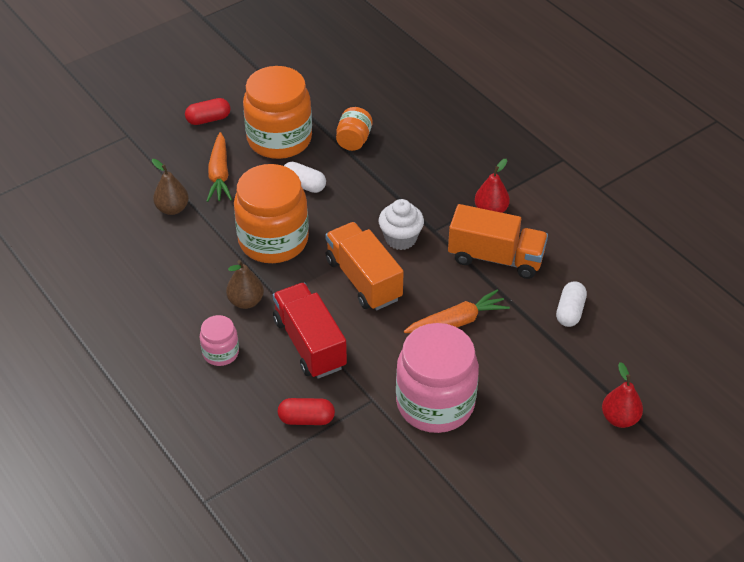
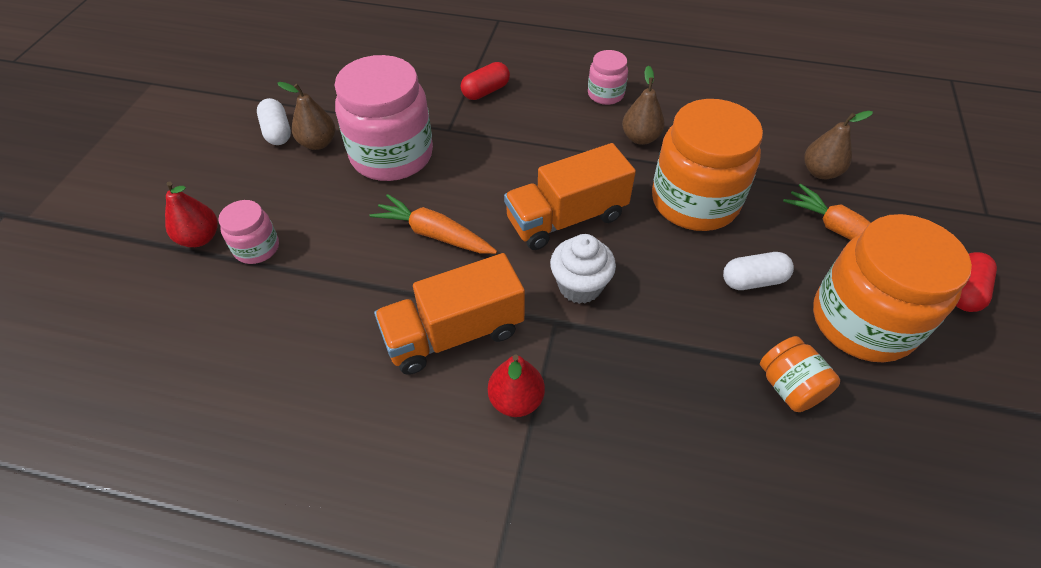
camera: 140 degrees right, 5 degrees up
red truck [273,283,347,379] -> none
orange truck [325,222,404,310] -> orange truck turned 135 degrees clockwise [504,143,636,250]
orange carrot [404,289,510,333] -> orange carrot turned 90 degrees clockwise [369,194,497,254]
white capsule [556,282,587,327] -> white capsule moved to [257,98,291,145]
none -> pink jar [218,200,279,264]
none -> brown pear [277,82,335,150]

